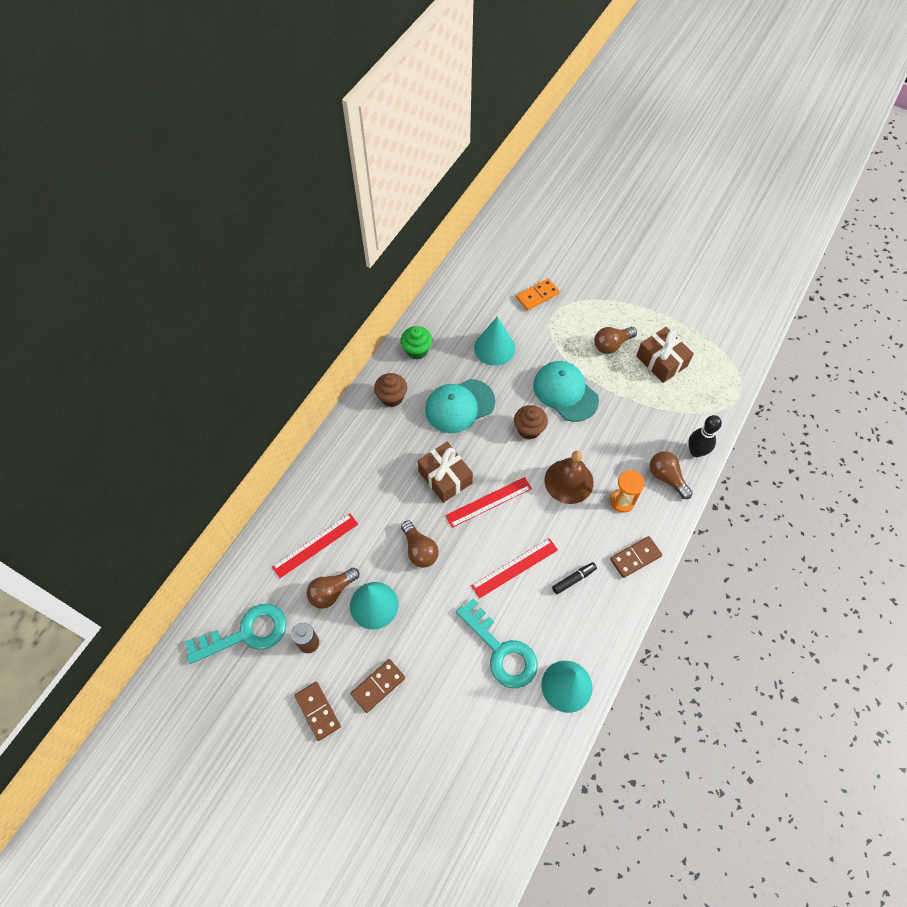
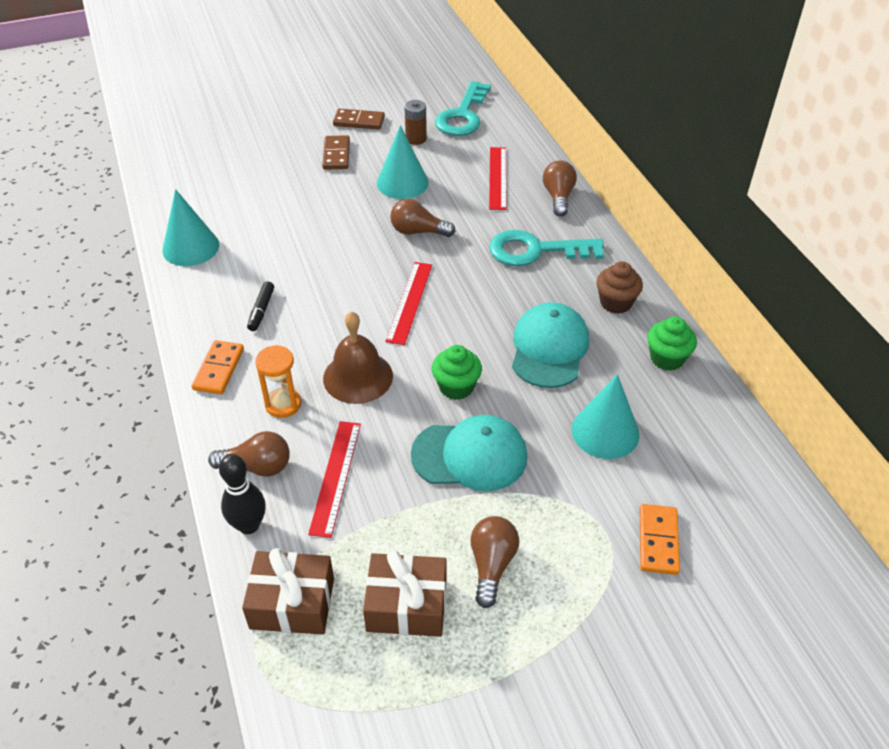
camera: 130 degrees right, 15 degrees down
brown light bulb [307,568,359,609] -> brown light bulb moved to [543,160,577,217]
brown gift [418,442,473,503] -> brown gift moved to [242,548,334,635]
turquoise key [456,598,538,688] -> turquoise key moved to [489,230,604,266]
red ruler [471,538,558,598] -> red ruler moved to [308,421,361,538]
brown cupcake [514,405,548,440] -> green cupcake [432,345,482,400]
brown domino [610,536,662,578] -> orange domino [192,340,244,394]

